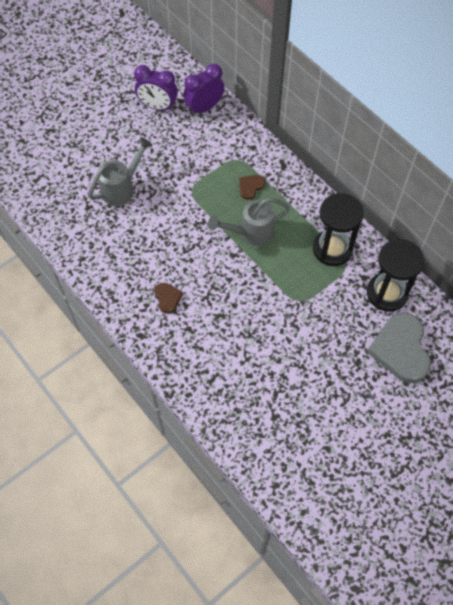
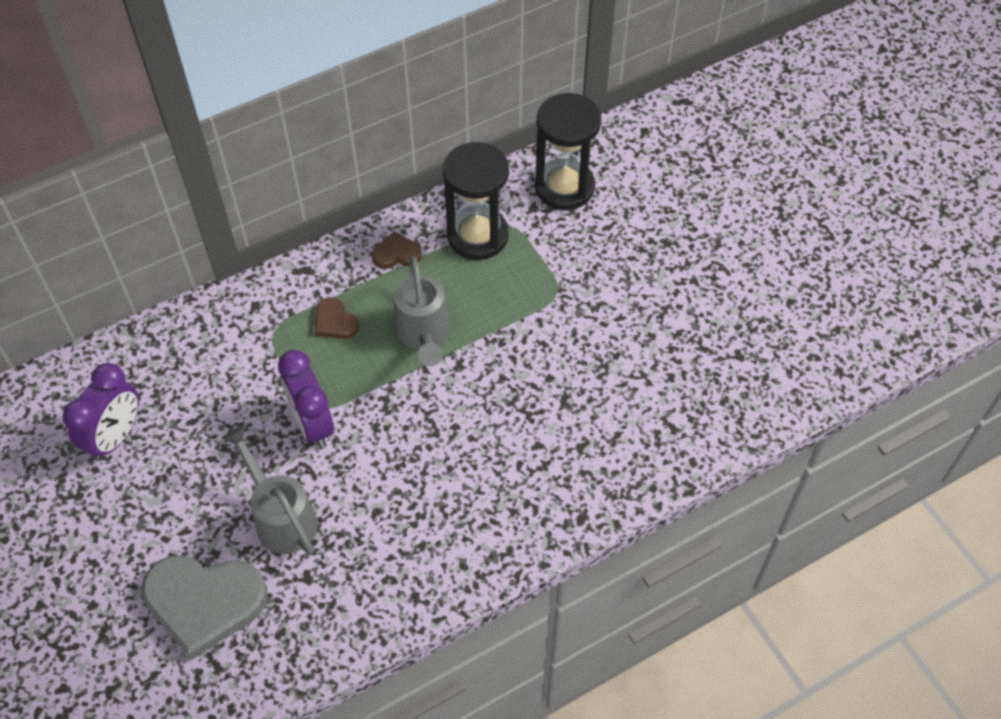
camera: 80 degrees left, 5 degrees down
brown heart [155,283,183,314] -> brown heart moved to [372,232,422,269]
purple clock [183,64,225,116] -> purple clock moved to [278,350,334,448]
grey heart [367,313,431,383] -> grey heart moved to [142,555,267,660]

